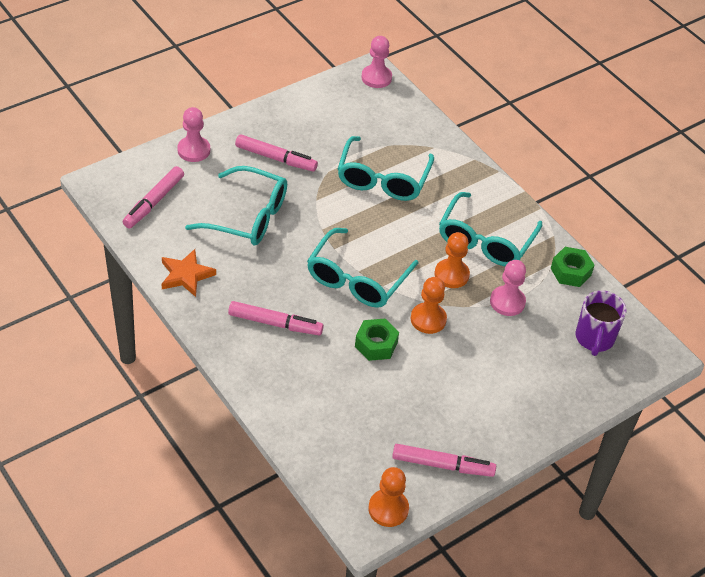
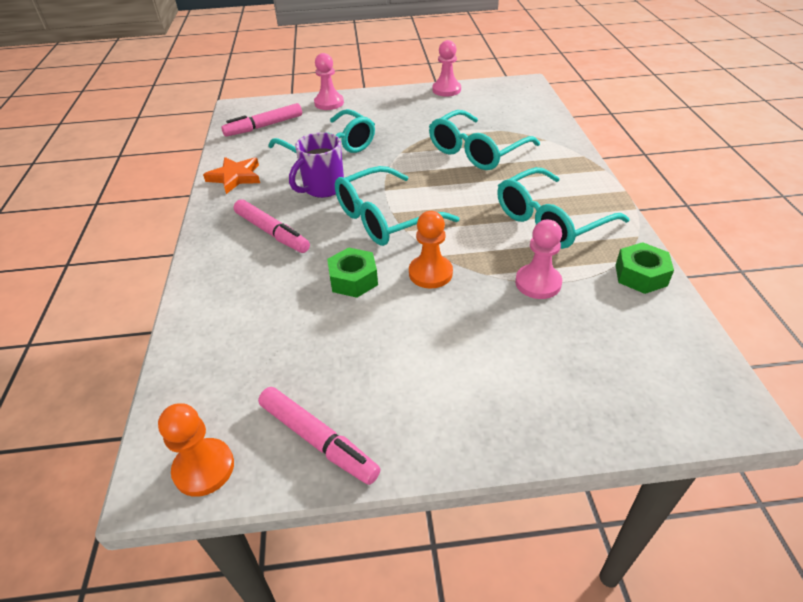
camera: 35 degrees right, 5 degrees down
pink marker [235,134,318,171] -> none
pink pawn [361,36,392,88] -> pink pawn moved to [432,40,461,97]
orange pawn [435,232,470,288] -> none
purple mug [576,290,627,356] -> purple mug moved to [289,132,344,198]

